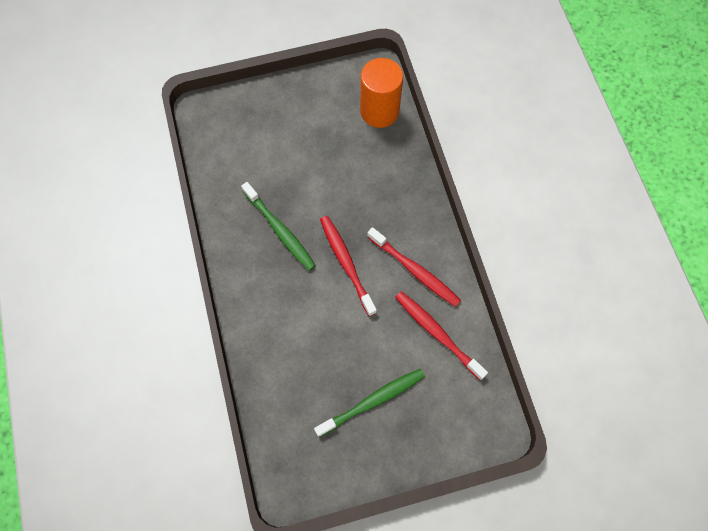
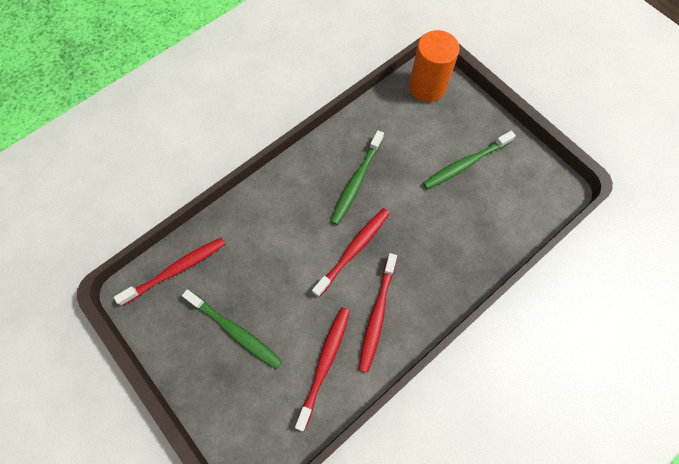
camera: 65 degrees right, 0 degrees up
orange cylinder [360,58,403,128] -> orange cylinder moved to [409,30,460,102]
none -> red toothbrush [114,237,225,306]
none -> green toothbrush [423,131,516,189]

